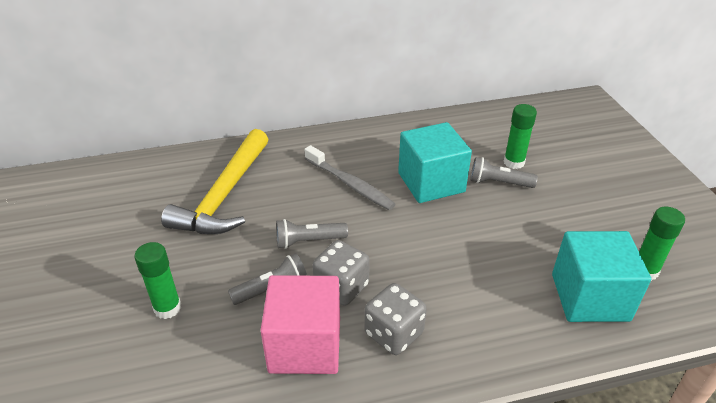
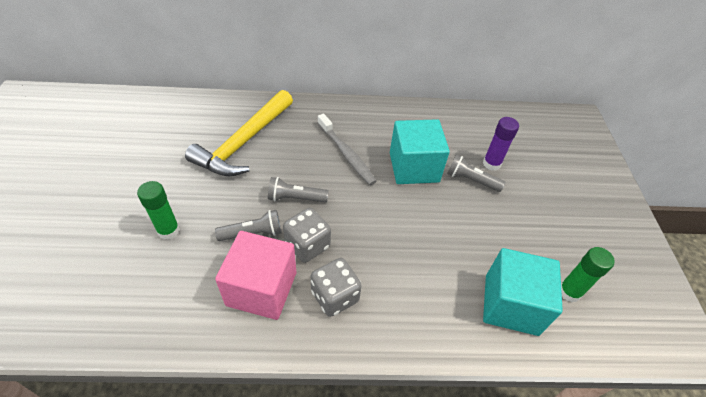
camera: 10 degrees right, 10 degrees up
green glue stick [504,104,537,169] -> purple glue stick [483,117,519,171]

